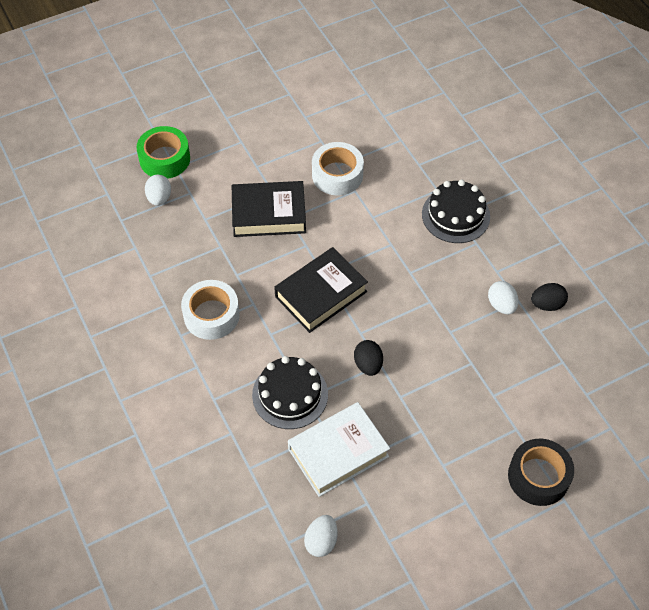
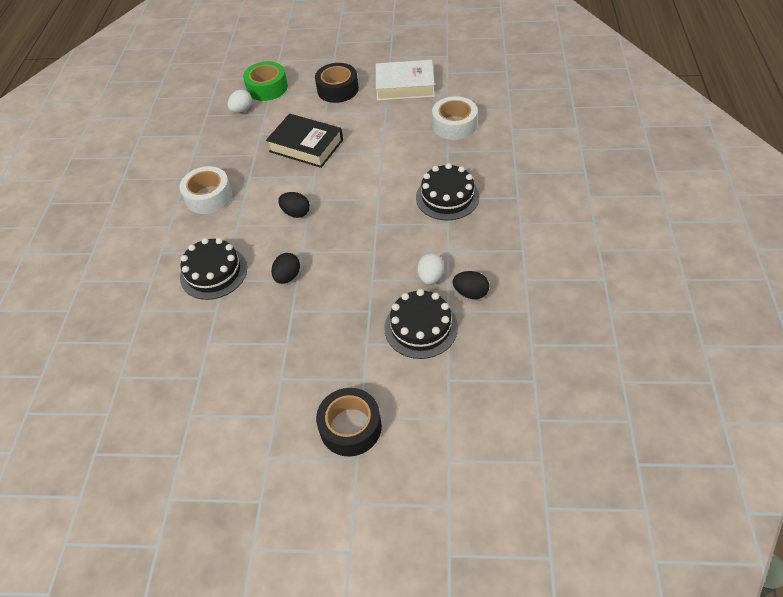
camera: 35 degrees right, 5 degrees down
black book [274,247,368,333] -> black egg [278,192,310,218]
white book [288,402,390,497] -> white book moved to [376,60,435,101]
white egg [304,515,338,557] -> none
white tape [312,142,364,196] -> white tape moved to [432,96,478,140]
none -> black tape [315,63,359,103]
none -> black cake [384,289,458,359]

